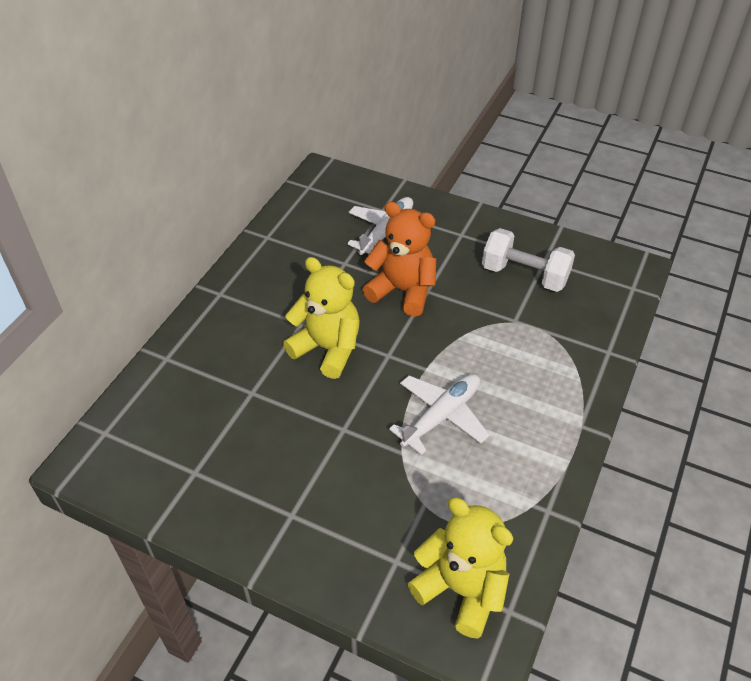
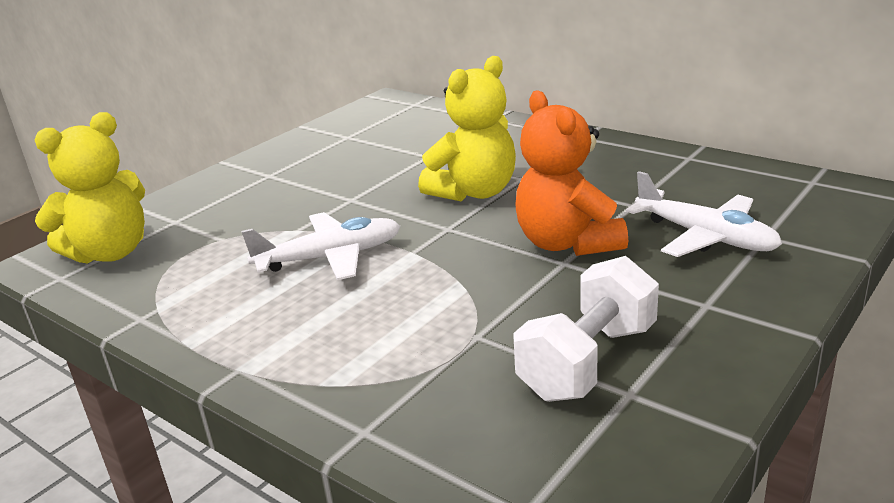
camera: 105 degrees right, 20 degrees down
orange teddy bear [362,202,436,317] -> orange teddy bear turned 120 degrees clockwise [516,90,628,256]
white plane [389,374,490,455] -> white plane turned 75 degrees counterclockwise [241,212,401,280]

